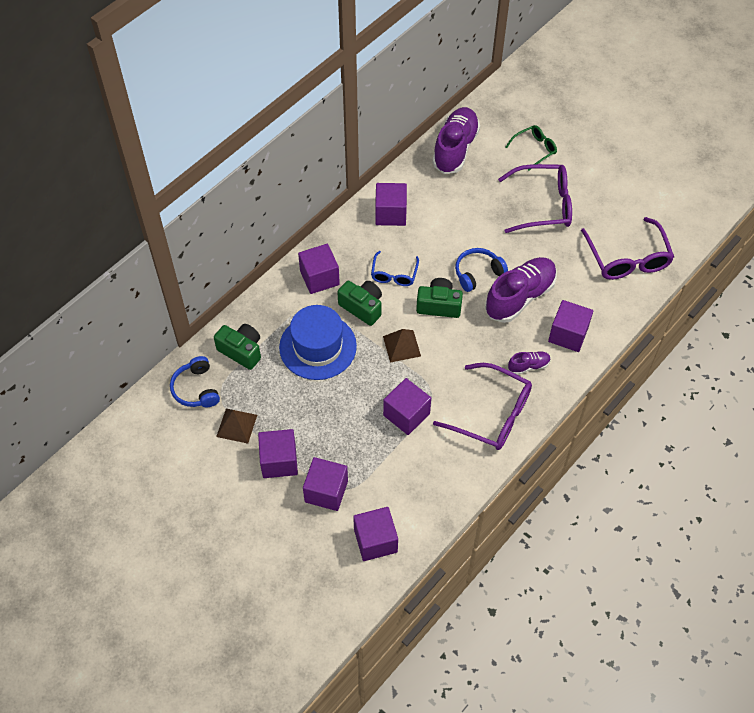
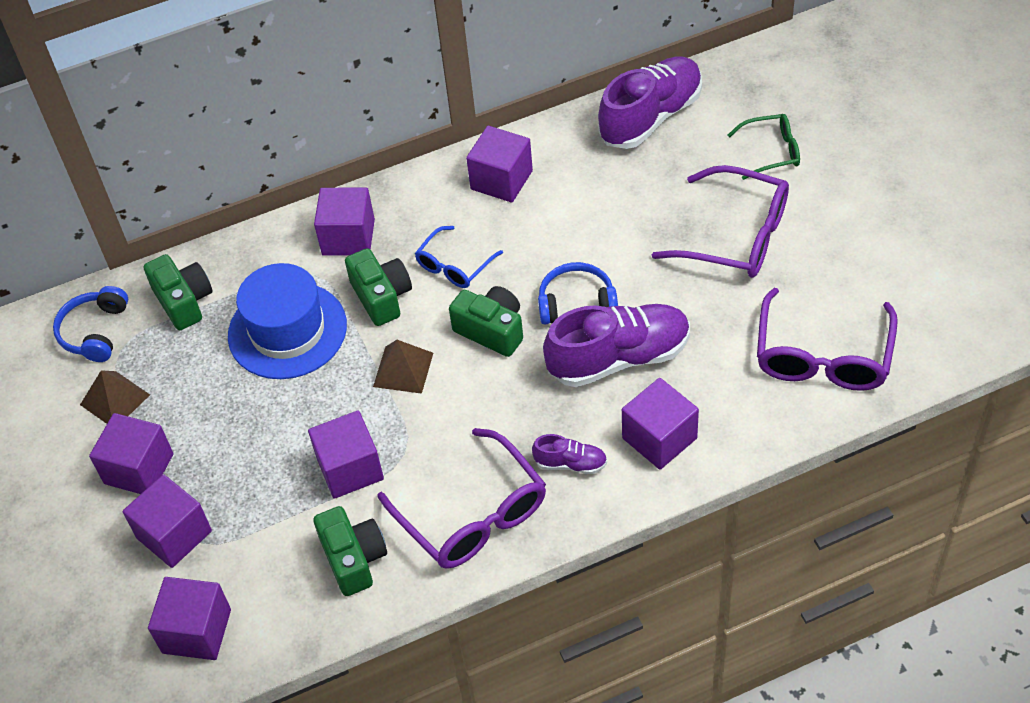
camera: 30 degrees right, 5 degrees down
none -> green camera [313,506,387,596]

